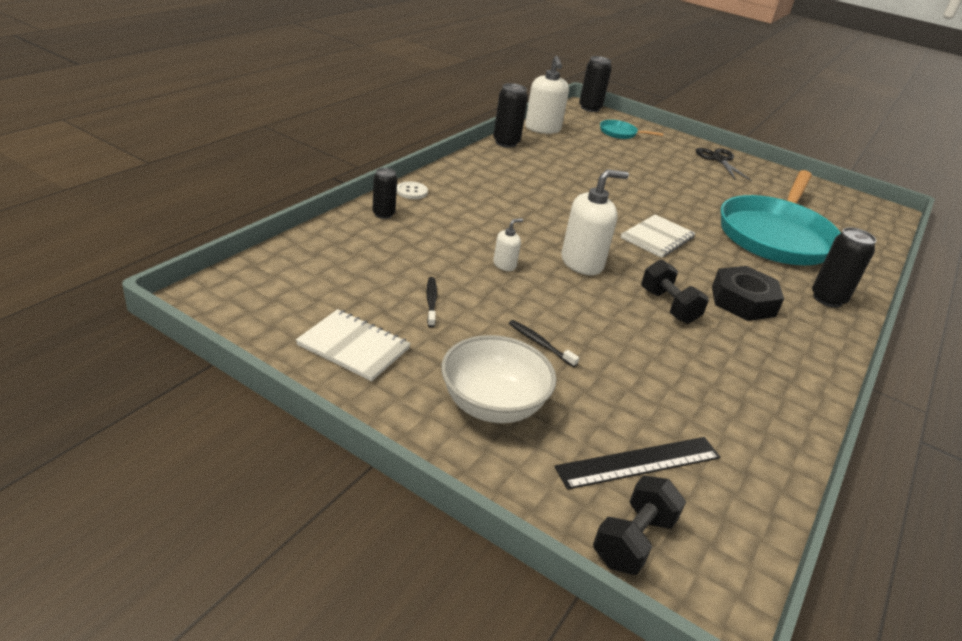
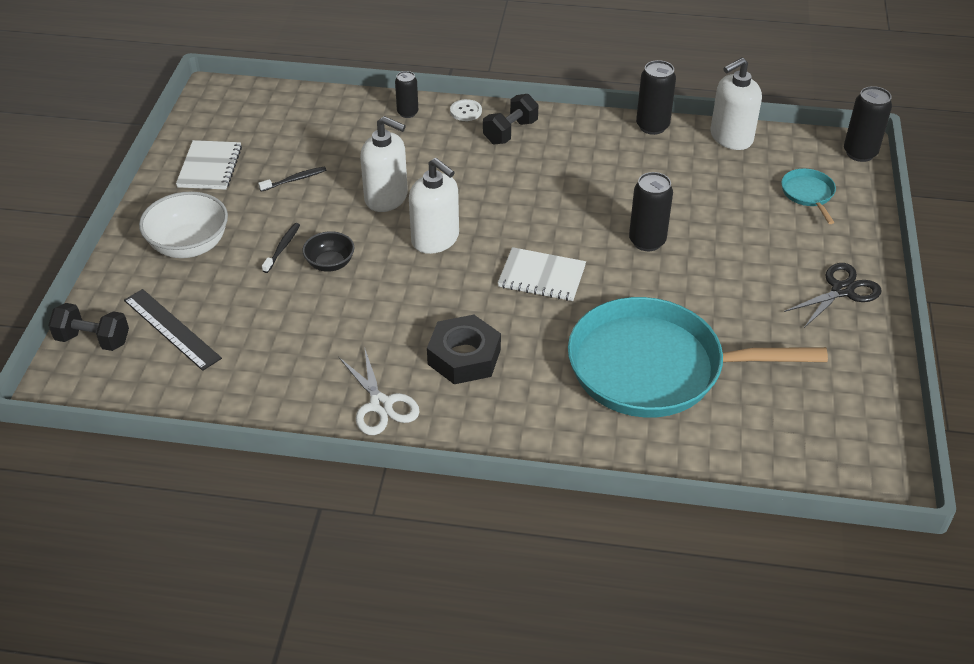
camera: 70 degrees right, 10 degrees up
white soap dispenser [493,218,523,271] -> white soap dispenser [360,116,408,212], size x2.02
black dumbbell [641,259,709,324] -> black dumbbell moved to [483,94,538,144]
black can [812,227,876,308] -> black can moved to [629,172,673,251]
none -> black bowl [302,231,355,272]
none -> white scissors [339,350,420,435]

